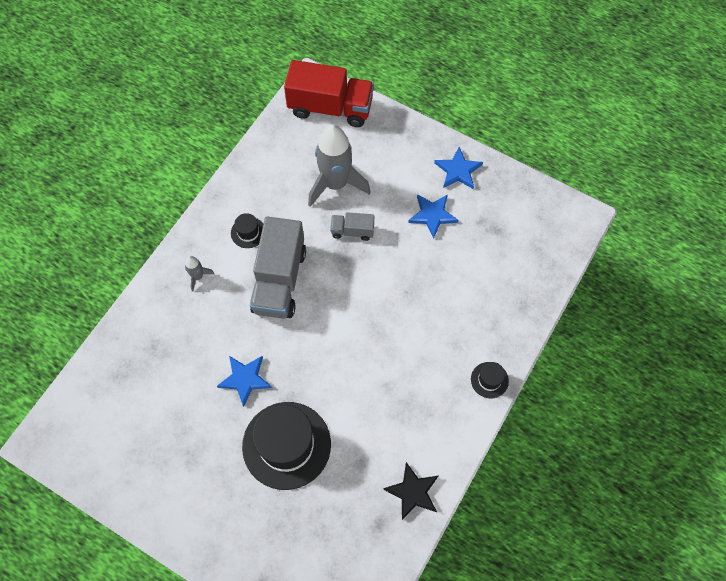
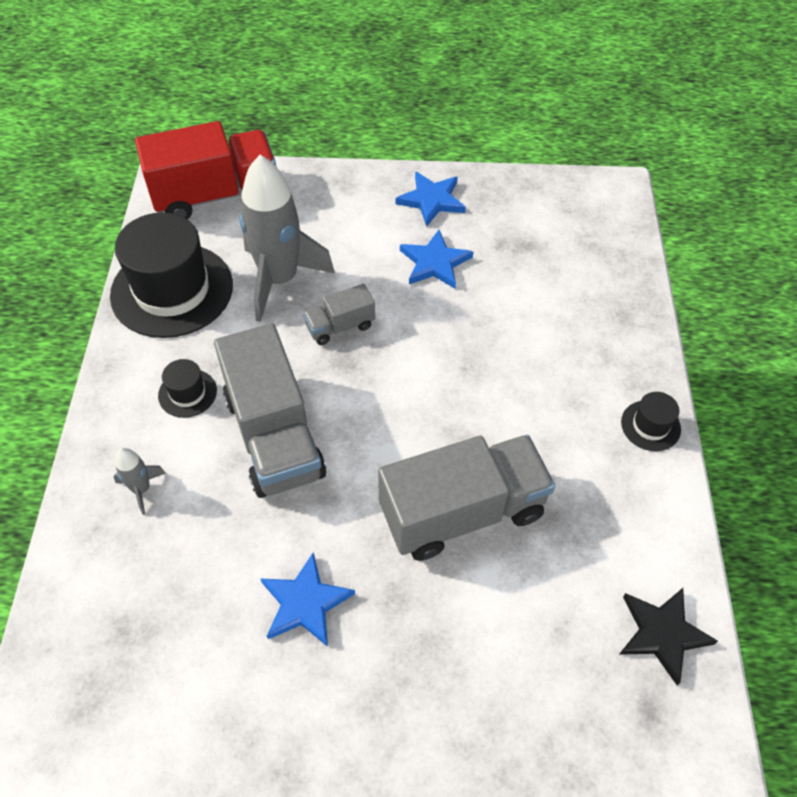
camera: 30 degrees left, 10 degrees down
black hat [242,402,331,490] -> black hat moved to [110,212,233,338]
none -> grey truck [378,435,555,561]

